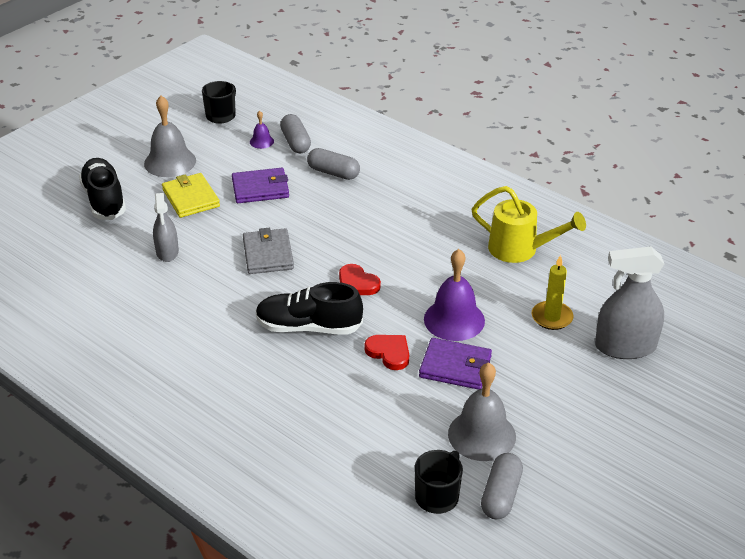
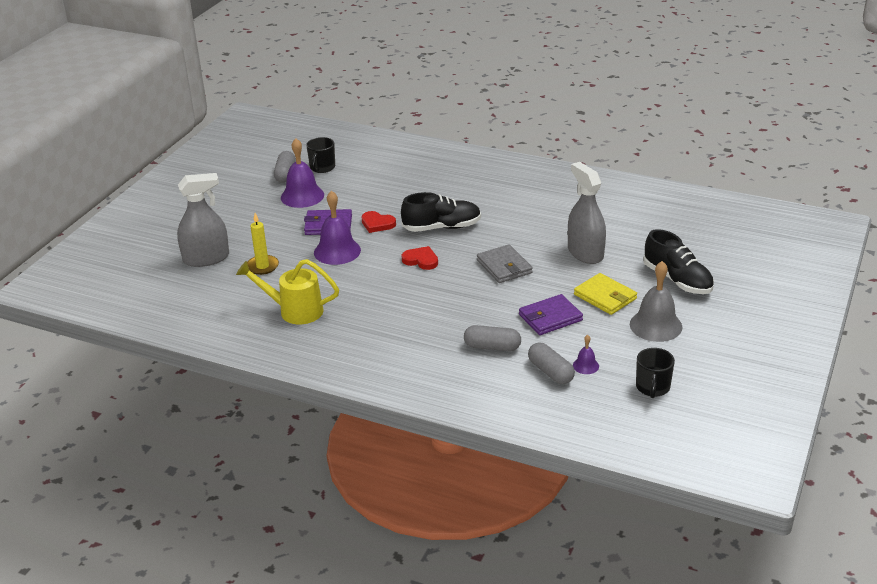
camera: 165 degrees right, 5 degrees down
grey spray bottle [153,193,179,262] -> grey spray bottle [568,162,606,264], size x1.62
grey bell [448,362,516,461] -> purple bell [281,138,324,208]

